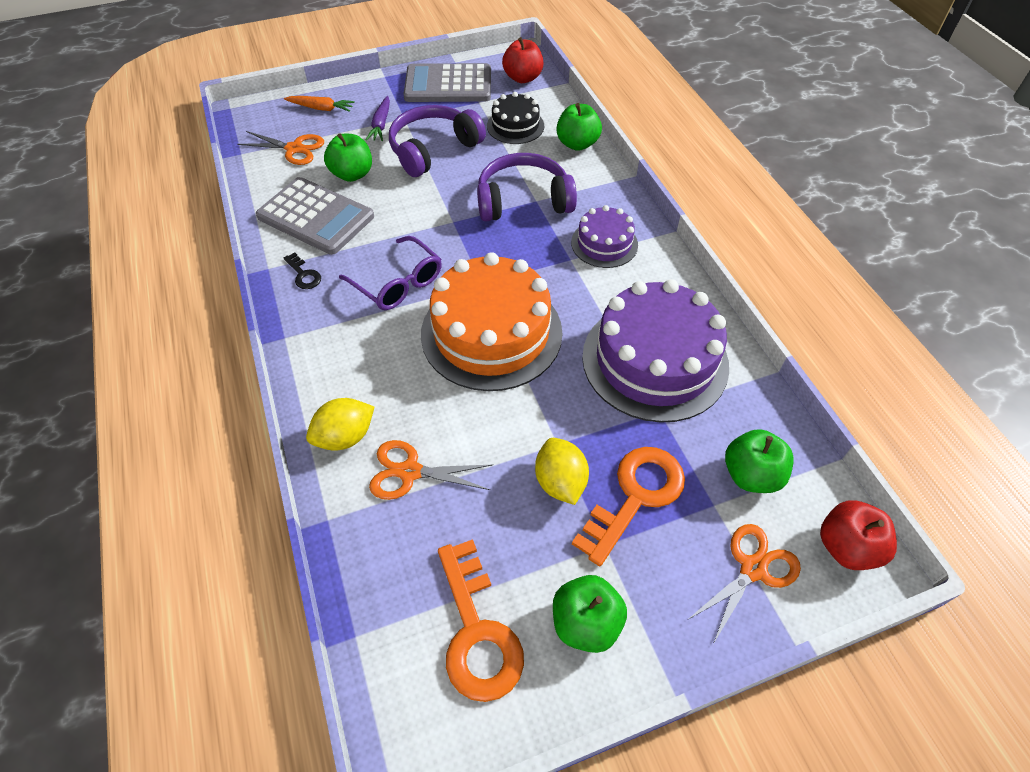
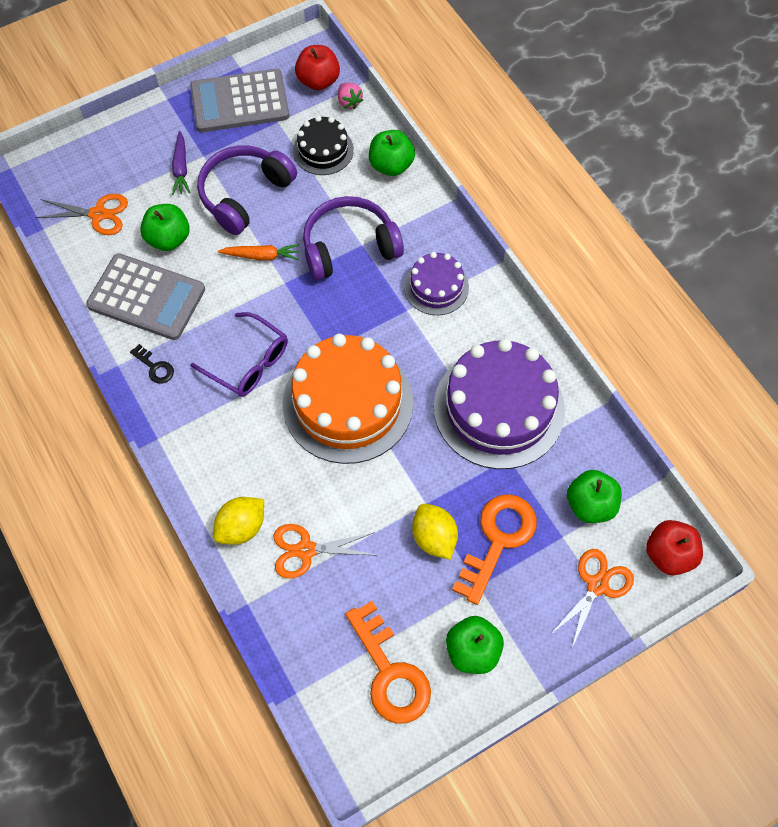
camera: 10 degrees left, 10 degrees up
orange carrot [284,96,355,112] -> orange carrot moved to [218,244,300,260]
none -> pink strawberry [338,83,363,109]

